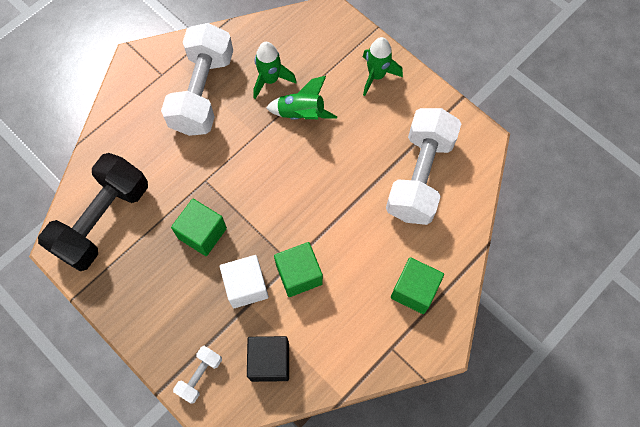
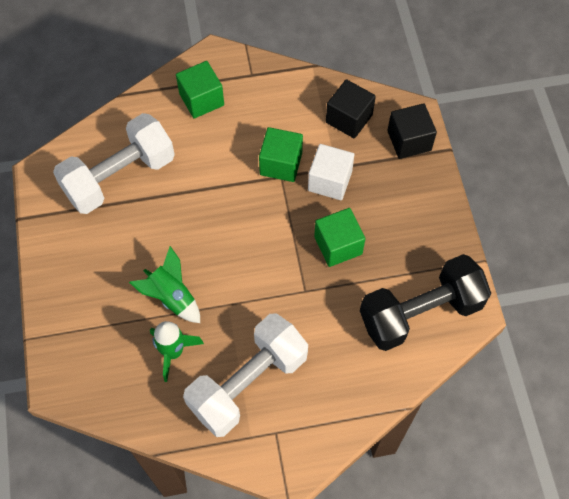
camera: 145 degrees left, 5 degrees down
white dumbbell [173,346,222,404] -> black cube [387,103,437,159]
green rocket [363,37,403,96] -> none

